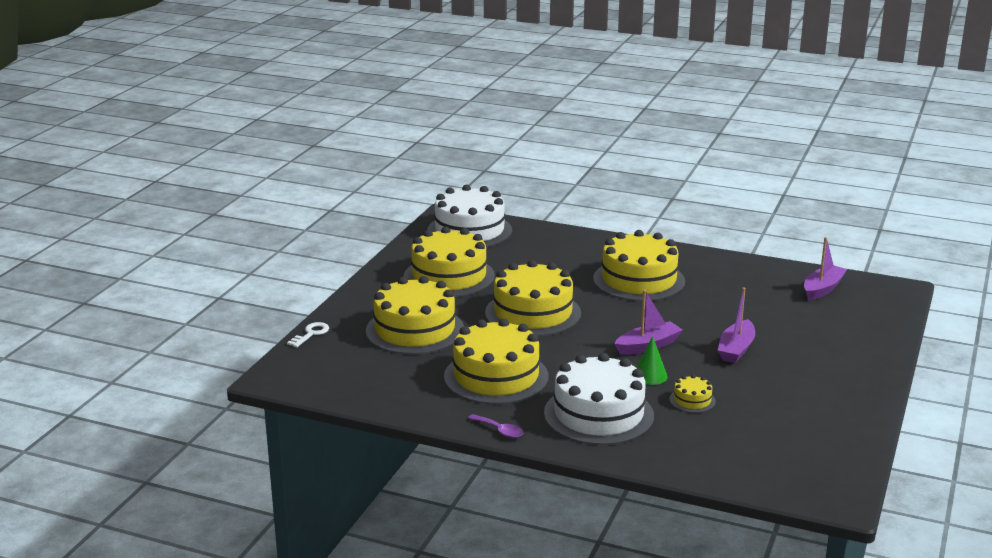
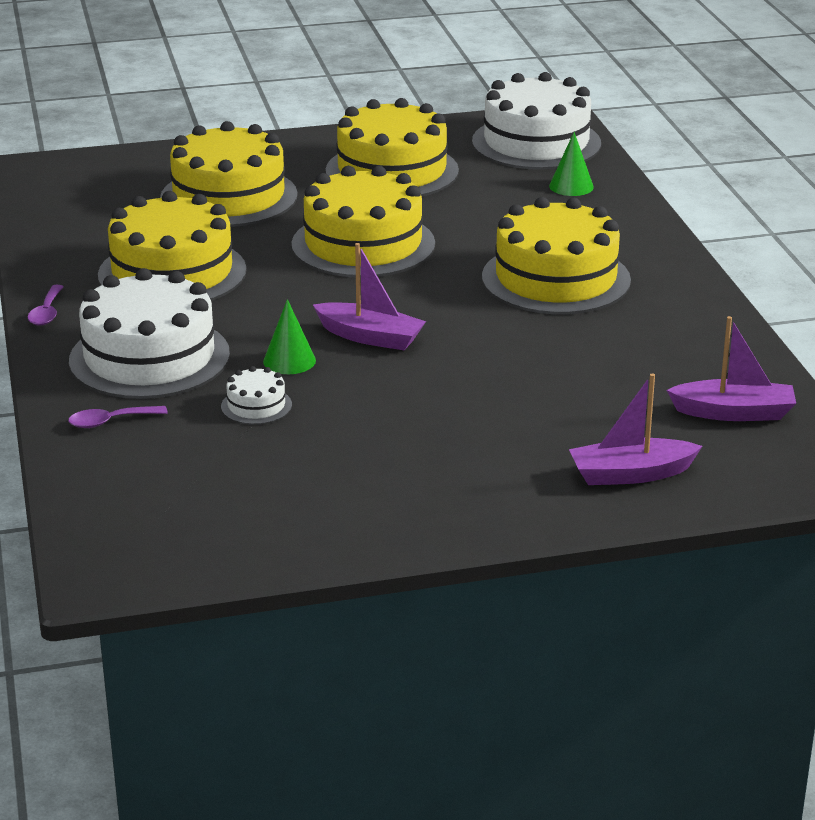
camera: 55 degrees right, 5 degrees up
white key [287,322,329,347] -> none
yellow cake [669,375,716,413] -> white cake [221,366,292,425]
purple boat [718,287,755,363] -> purple boat moved to [569,374,702,485]
none -> purple spoon [68,406,168,428]
none -> green cone [549,132,594,196]

